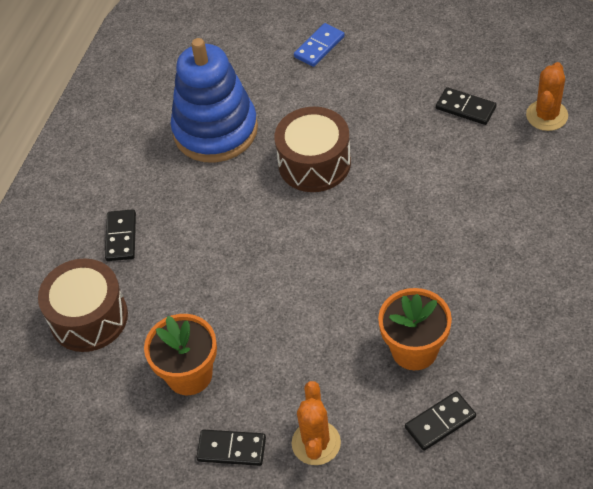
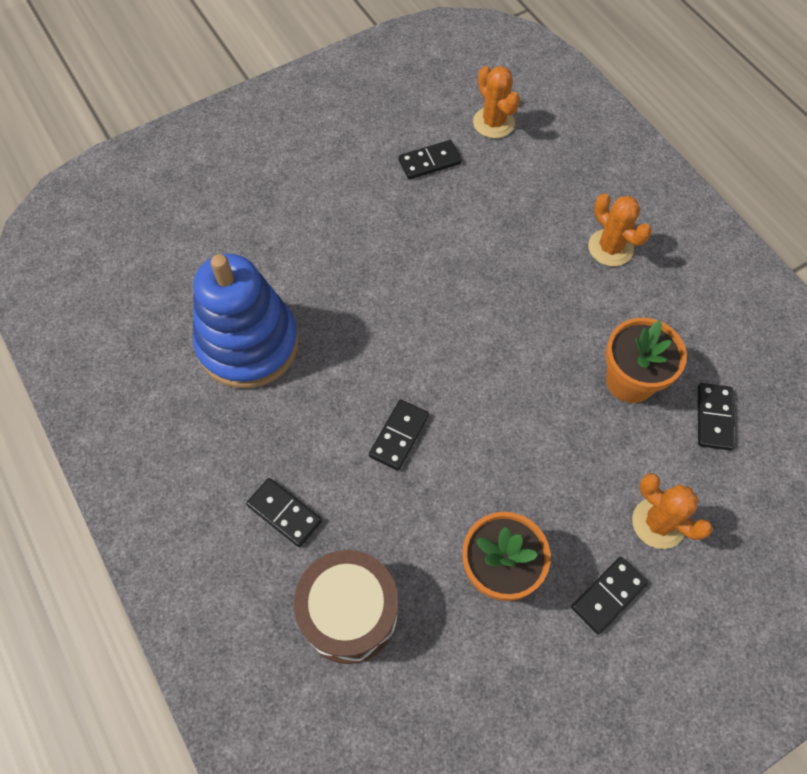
camera: 55 degrees left, 10 degrees up
brown drum [274,107,351,192] -> none
blue domino [294,23,345,67] -> none
none -> black domino [369,399,429,471]
none -> orange cactus [588,193,652,266]

